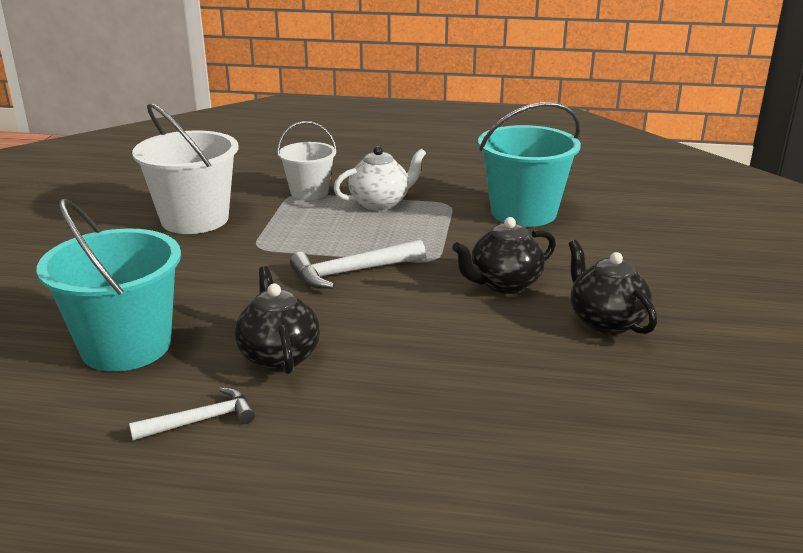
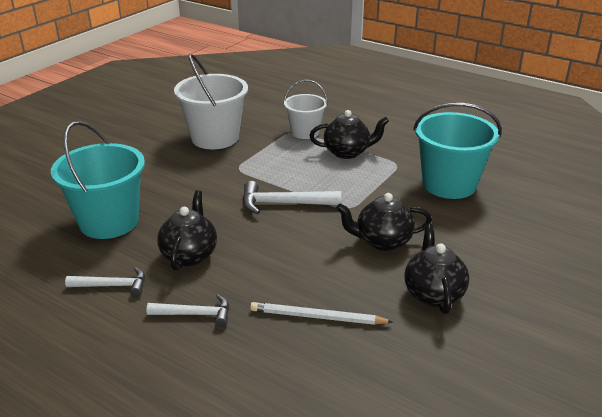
camera: 25 degrees right, 5 degrees up
white teapot [333,146,426,211] -> black teapot [309,110,389,159]
none -> white hammer [146,295,229,327]
none -> white pencil [250,302,393,325]

